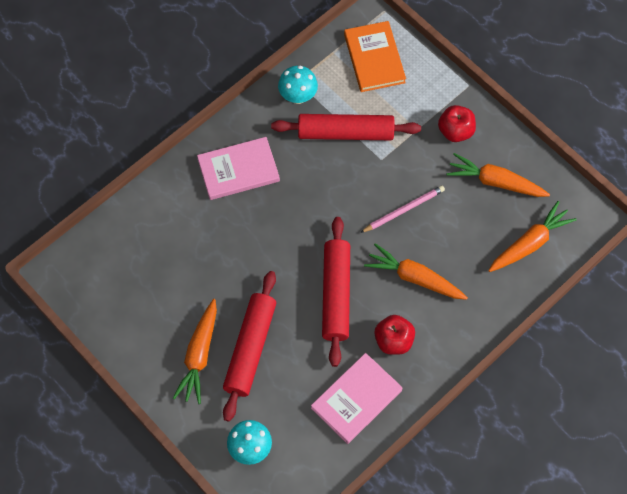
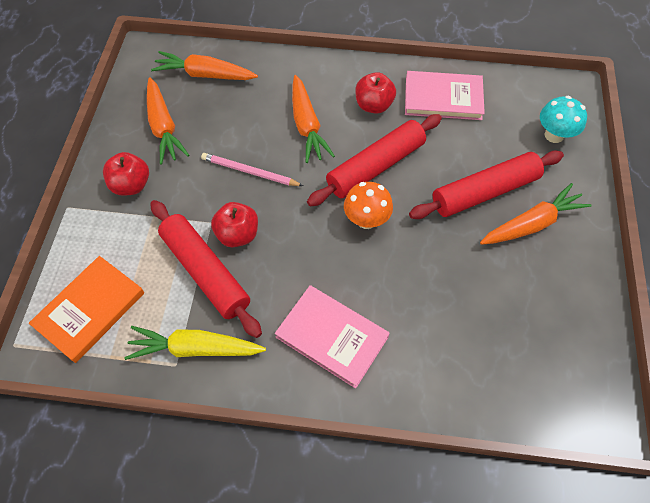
camera: 130 degrees left, 5 degrees down
turquoise mushroom [278,65,318,104] -> yellow carrot [124,326,266,360]
none -> red apple [211,202,258,247]
none -> orange mushroom [344,182,393,229]

